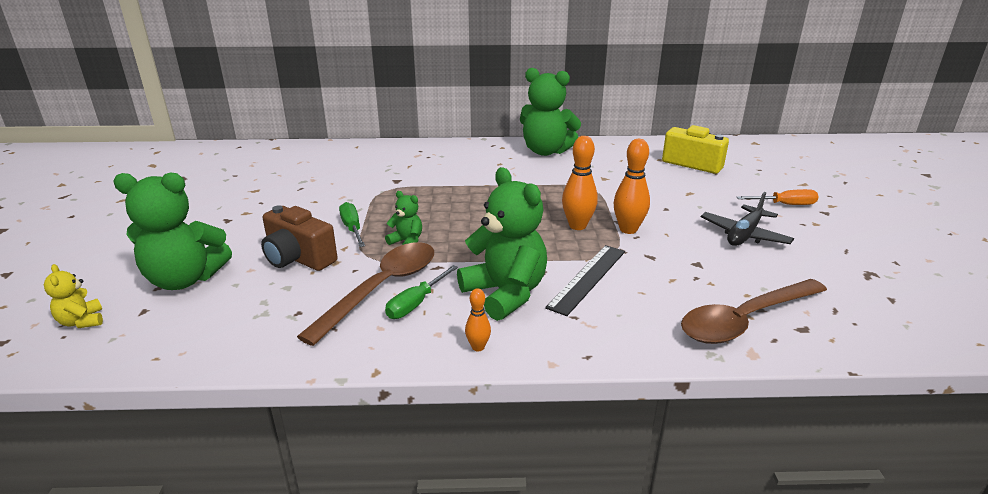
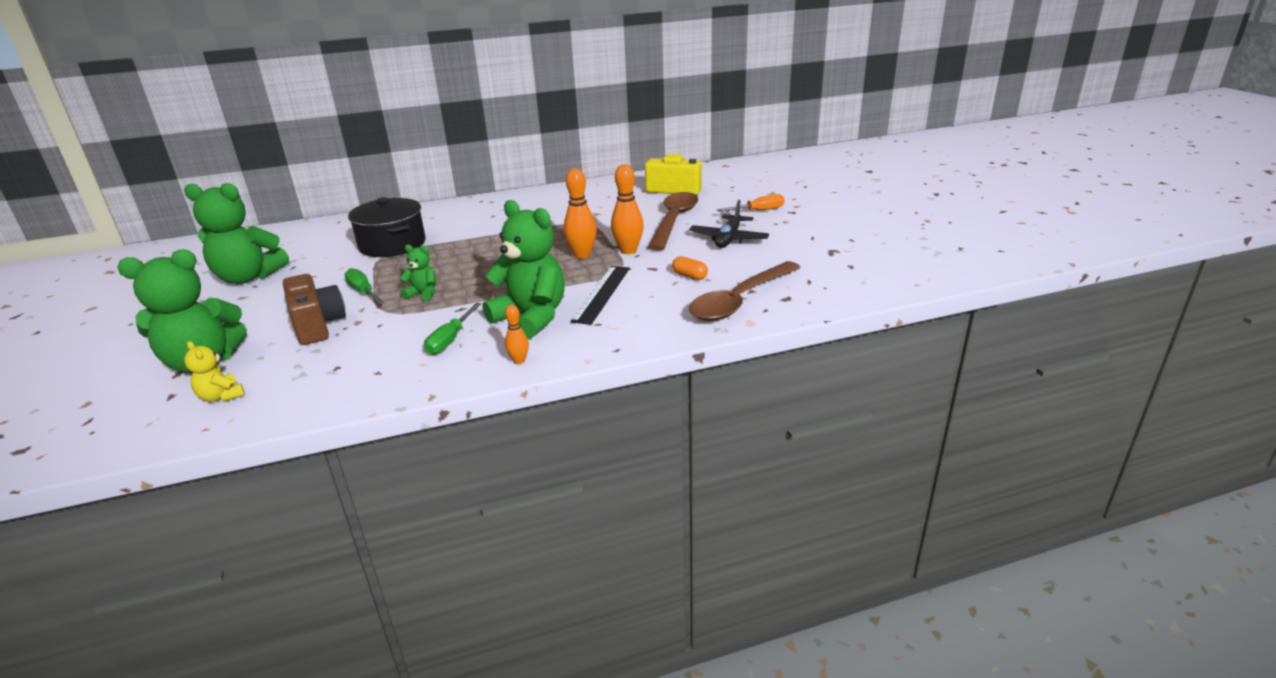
camera: 15 degrees left, 0 degrees up
yellow teddy bear [44,264,103,328] -> yellow teddy bear moved to [184,341,245,402]
brown camera [261,205,338,271] -> brown camera turned 135 degrees counterclockwise [283,274,346,345]
brown spoon [297,242,434,346] -> brown spoon moved to [648,192,698,251]
green teddy bear [520,68,581,156] -> green teddy bear moved to [184,183,289,284]
none -> black pot [348,197,426,257]
none -> orange capsule [672,256,708,280]

